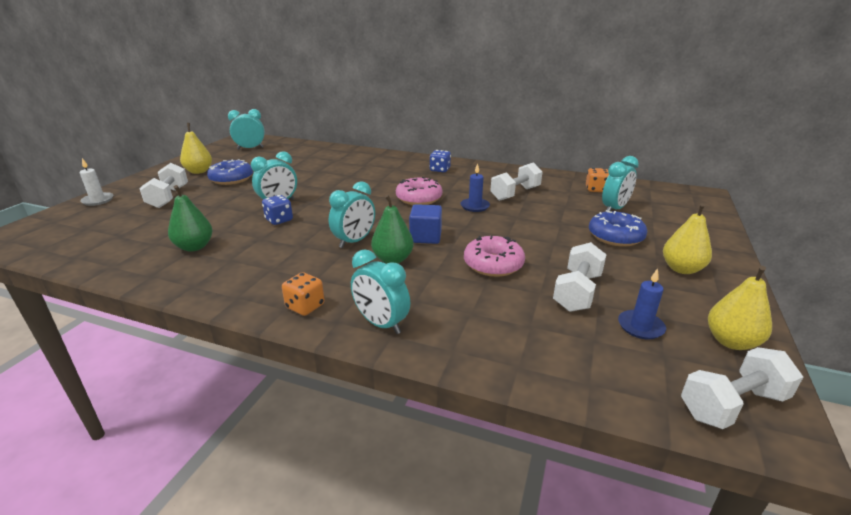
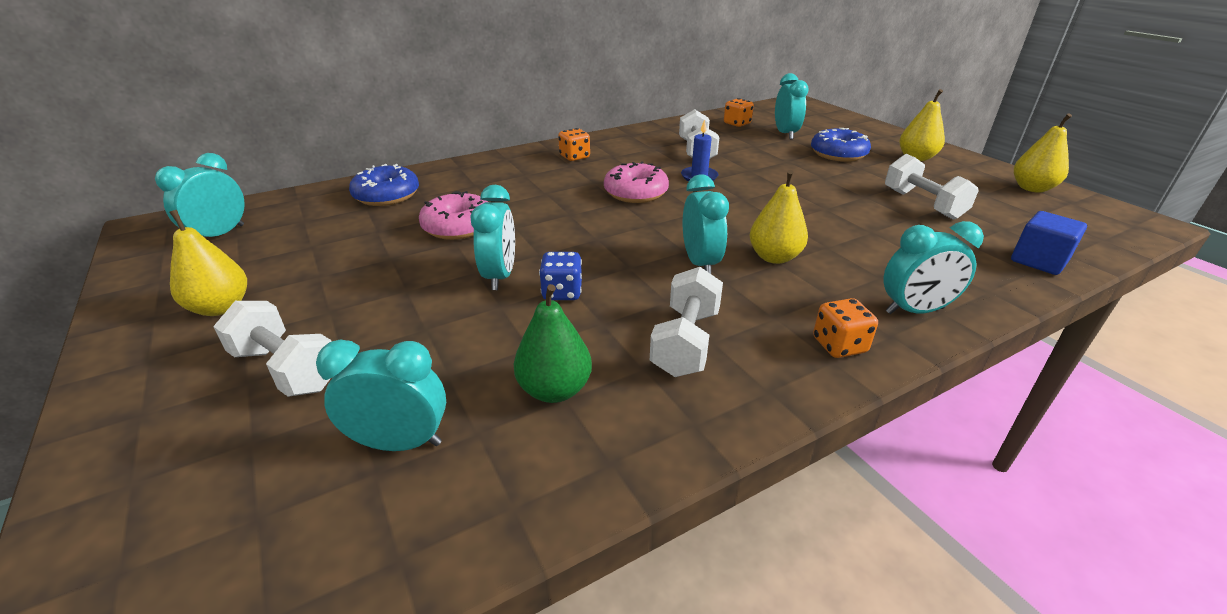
camera: 50 degrees left, 5 degrees up
white candle [80,158,113,206] -> none
blue donut [207,159,253,185] -> blue donut moved to [349,164,419,206]
green pear [371,195,414,263] -> yellow pear [749,170,808,264]
blue cube [409,204,442,244] -> blue cube moved to [1011,211,1087,275]
blue dice [430,150,451,172] -> orange dice [558,128,590,161]
pink donut [464,236,525,277] -> pink donut moved to [419,191,488,240]
blue candle [618,268,666,339] -> none
white dumbbell [681,347,803,429] -> white dumbbell moved to [650,267,723,377]
none -> turquoise clock [316,340,446,451]

